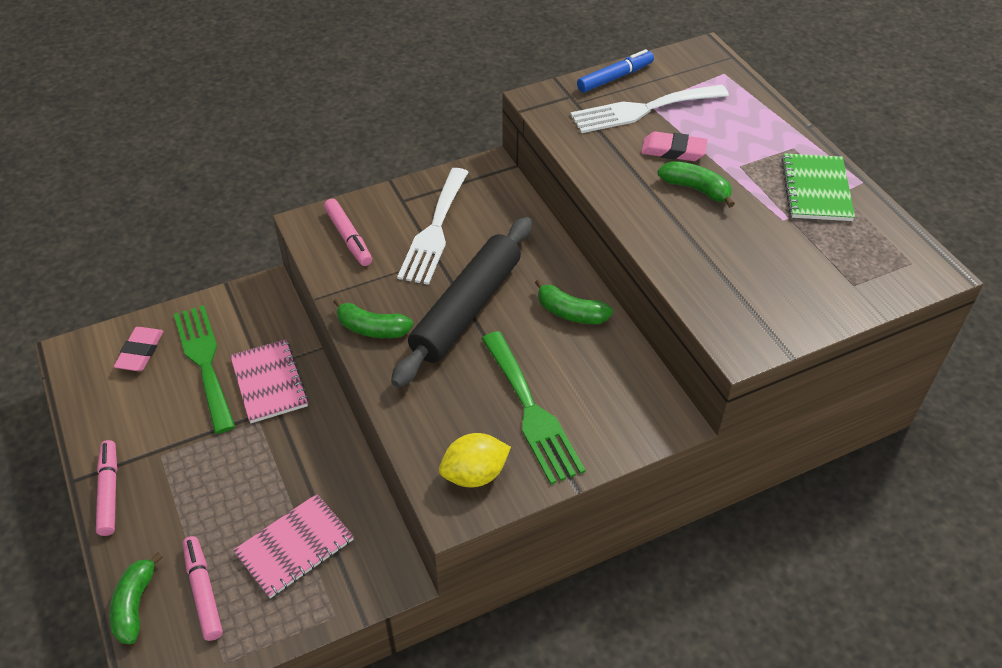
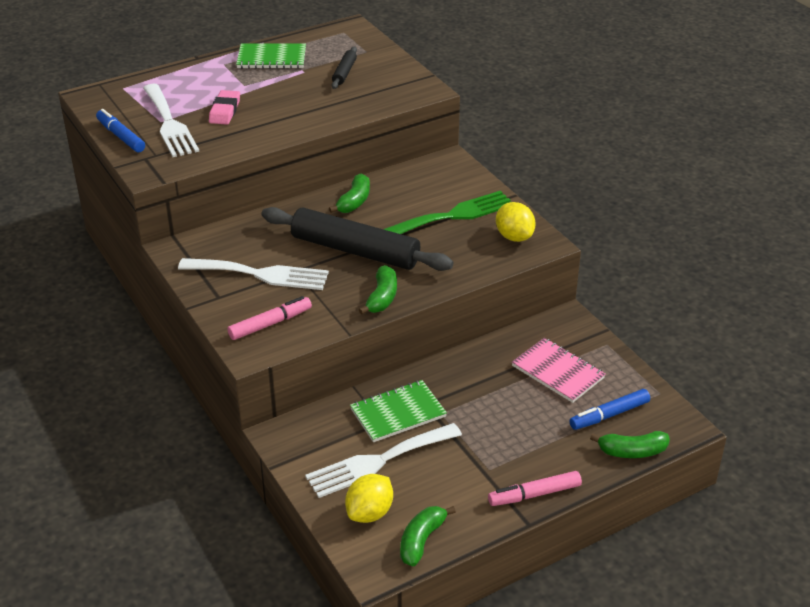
camera: 95 degrees left, 10 degrees down
pink eraser [114,327,163,371] -> yellow lemon [345,474,393,523]
green fork [174,305,235,434] -> white fork [305,423,462,498]
pink marker [183,536,223,641] -> blue marker [569,389,650,430]
pink notebook [230,339,309,423] -> green notebook [350,380,447,442]
green banana [658,161,735,208] -> green banana moved to [400,506,456,566]
none -> black rolling pin [331,47,357,89]

